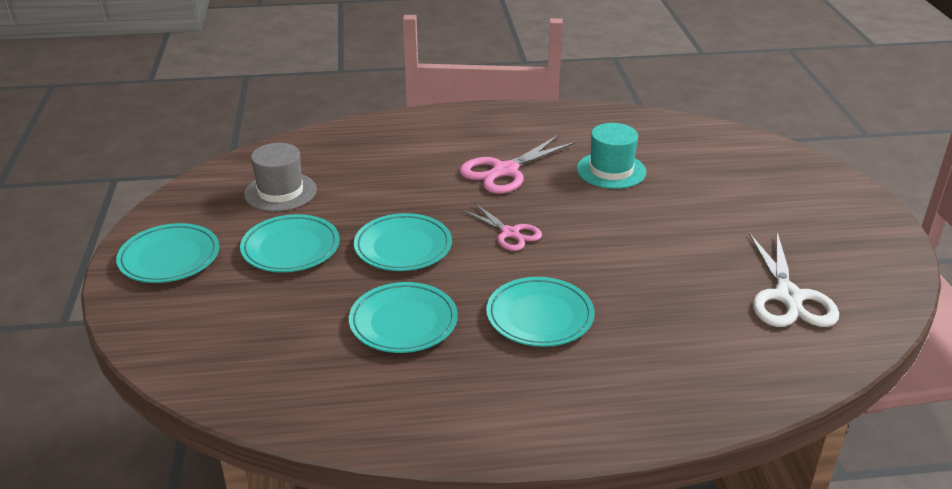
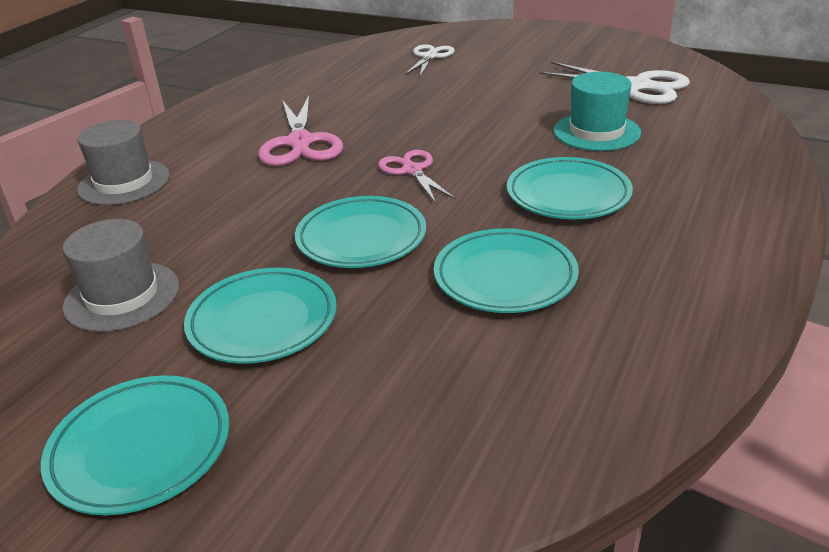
camera: 55 degrees left, 0 degrees up
pink scissors [462,203,542,251] -> pink scissors turned 105 degrees counterclockwise [378,150,456,204]
turquoise hat [577,123,646,189] -> turquoise hat moved to [554,72,641,151]
none -> grey hat [77,120,170,205]
none -> white scissors [404,44,455,77]

